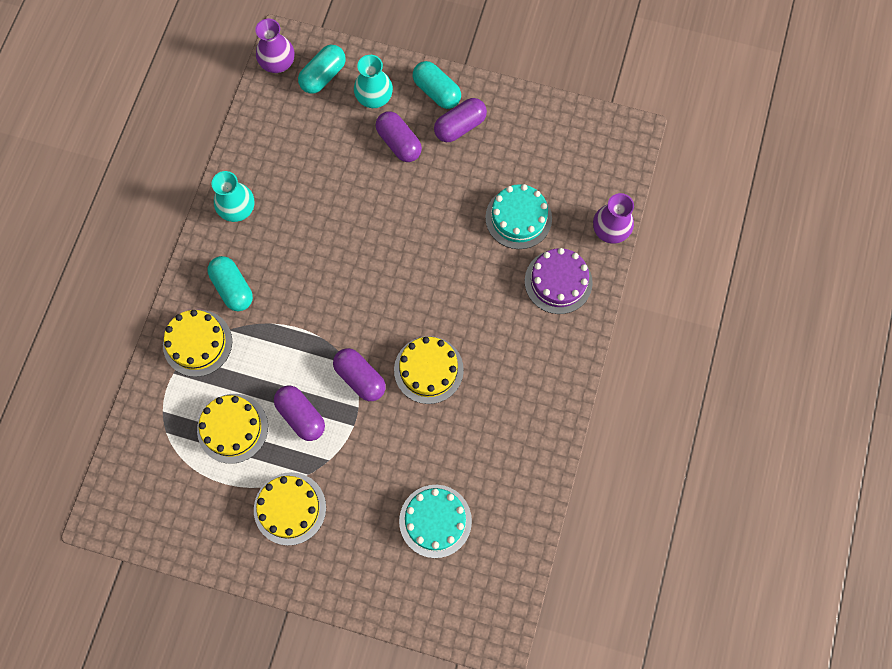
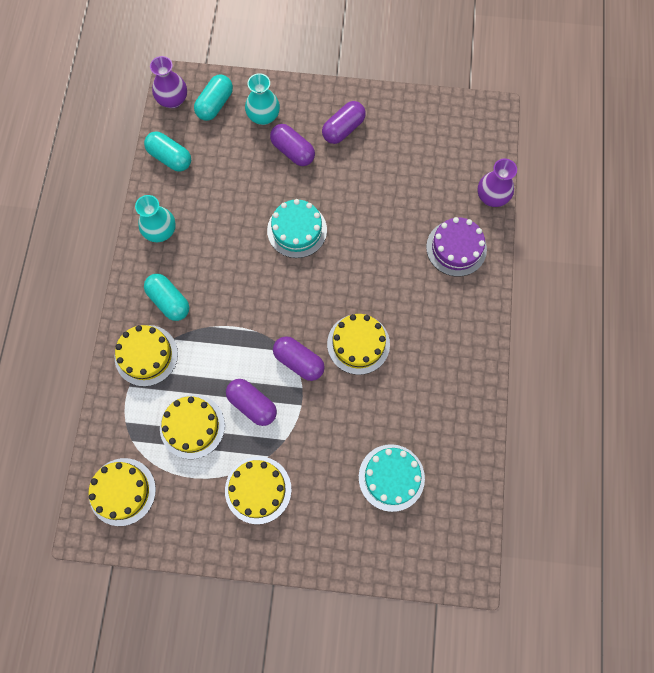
camera: 10 degrees left, 0 degrees up
turquoise capsule [413,61,461,109] -> turquoise capsule moved to [144,131,191,172]
turquoise cake [485,184,552,249] -> turquoise cake moved to [267,199,327,258]
none -> yellow cake [88,458,156,526]

